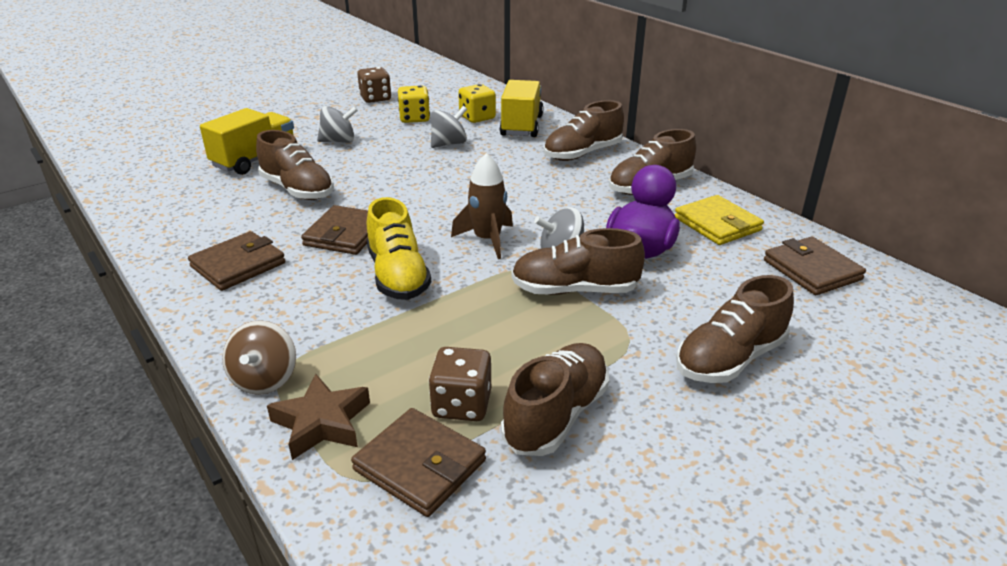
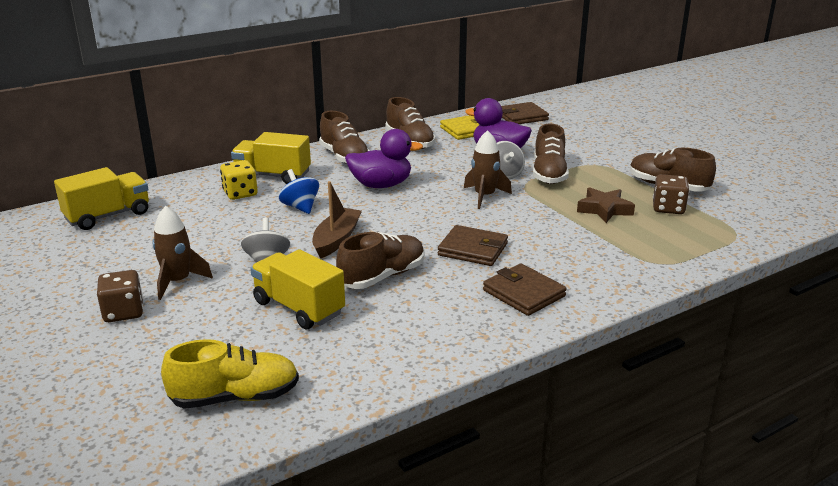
camera: 85 degrees left, 5 degrees down
brown spinning top [222,320,296,395] -> none
brown star [267,374,370,460] -> brown star moved to [577,187,635,223]
brown wallet [351,408,486,517] -> none
brown dice [358,67,391,103] -> brown dice moved to [97,270,143,322]
yellow shoe [367,197,431,300] -> yellow shoe moved to [161,339,299,409]
yellow dice [398,86,430,123] -> none
grey spinning top [431,106,467,148] -> blue spinning top [279,169,319,214]
brown shoe [676,275,794,383] -> none
none -> yellow truck [54,167,149,230]
none -> brown rocket [152,206,213,300]
none -> brown boat [312,181,362,259]
none -> purple duck [345,129,423,188]

